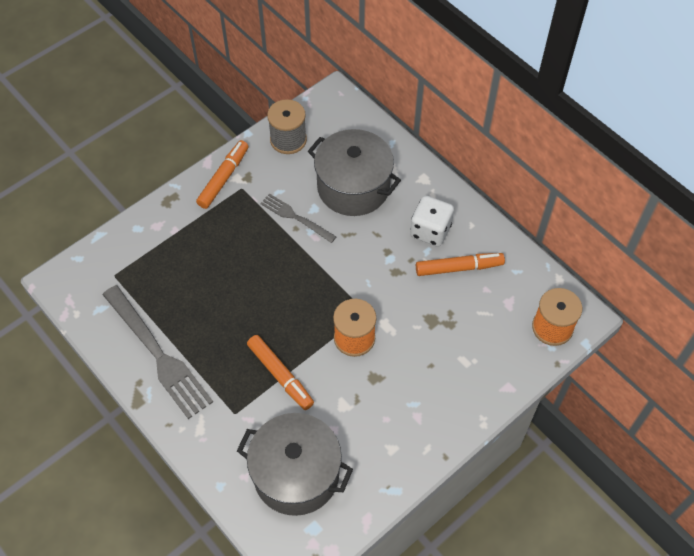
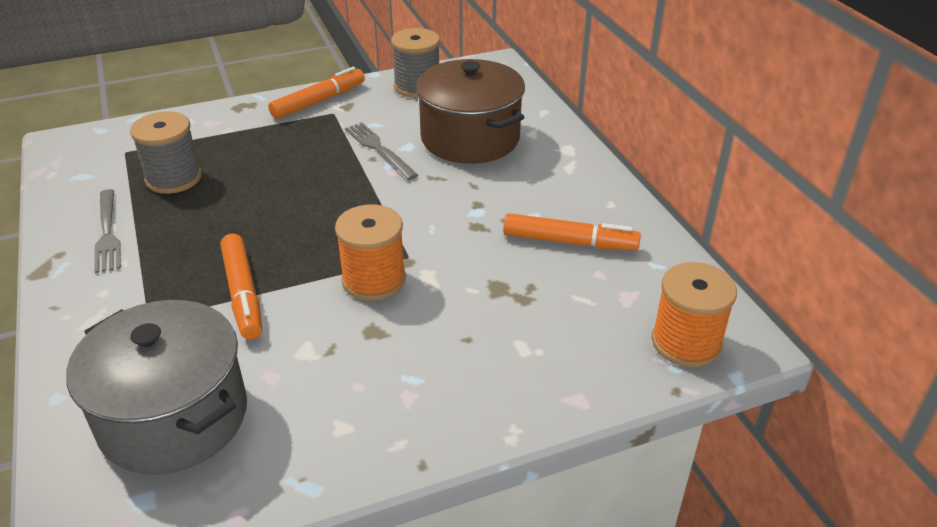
camera: 20 degrees right, 20 degrees down
grey fork [102,285,213,419] -> grey fork [94,189,121,273], size x0.55
grey pot [308,129,401,216] -> brown pot [416,59,525,164]
white dice [410,196,454,247] -> none
none -> grey spool [130,111,202,194]

